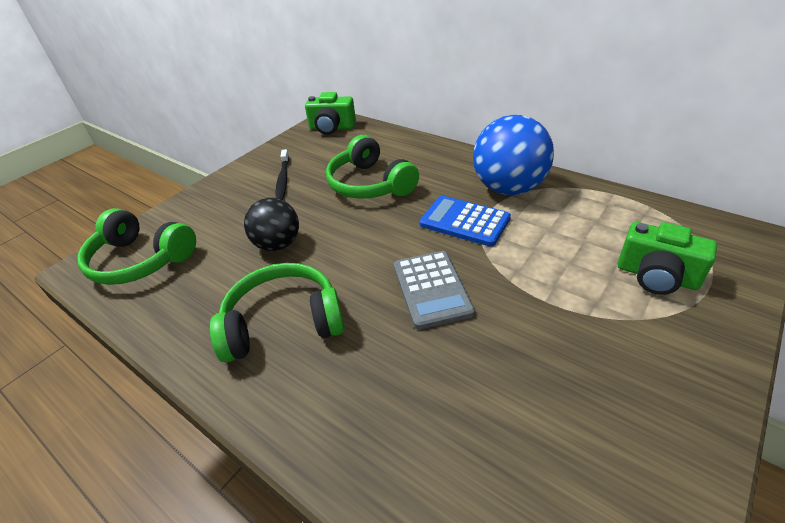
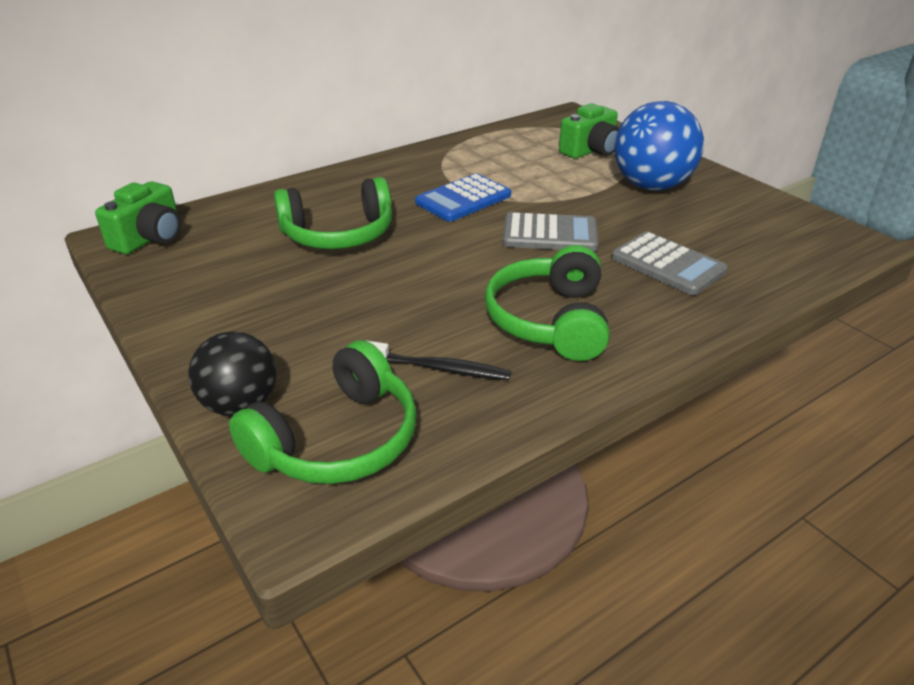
camera: 75 degrees left, 5 degrees down
black ball [244,198,299,251] -> black ball moved to [188,331,277,416]
black toothbrush [276,149,289,200] -> black toothbrush moved to [365,340,511,380]
blue ball [473,115,554,195] -> blue ball moved to [614,101,704,191]
none -> grey calculator [611,232,728,295]

